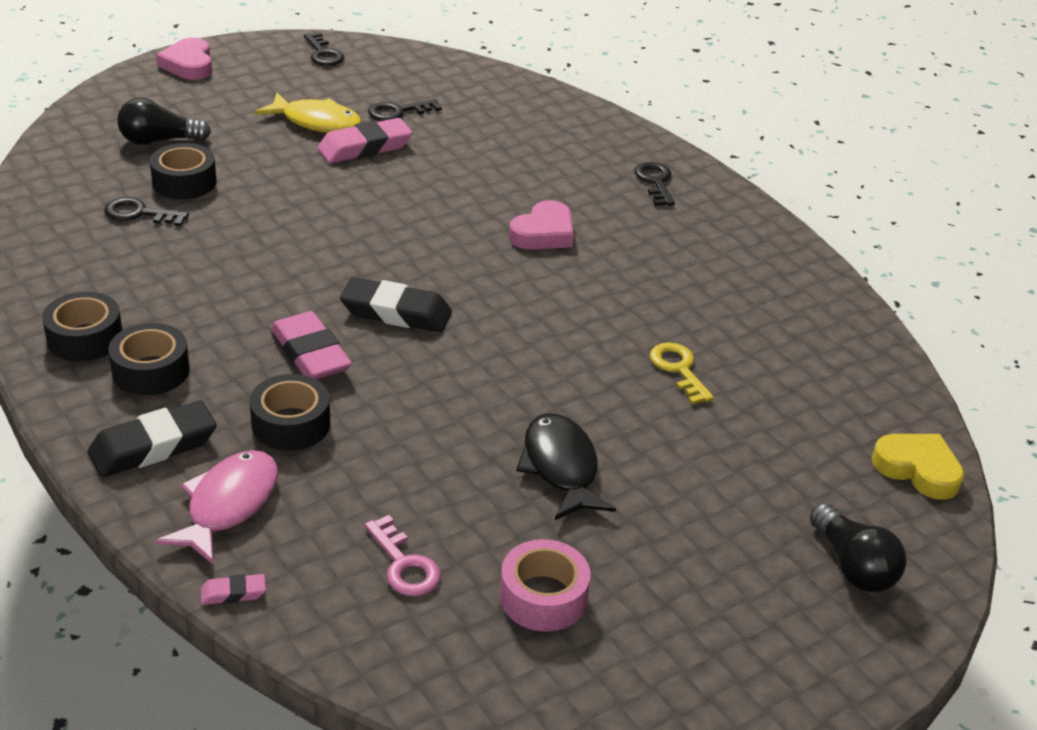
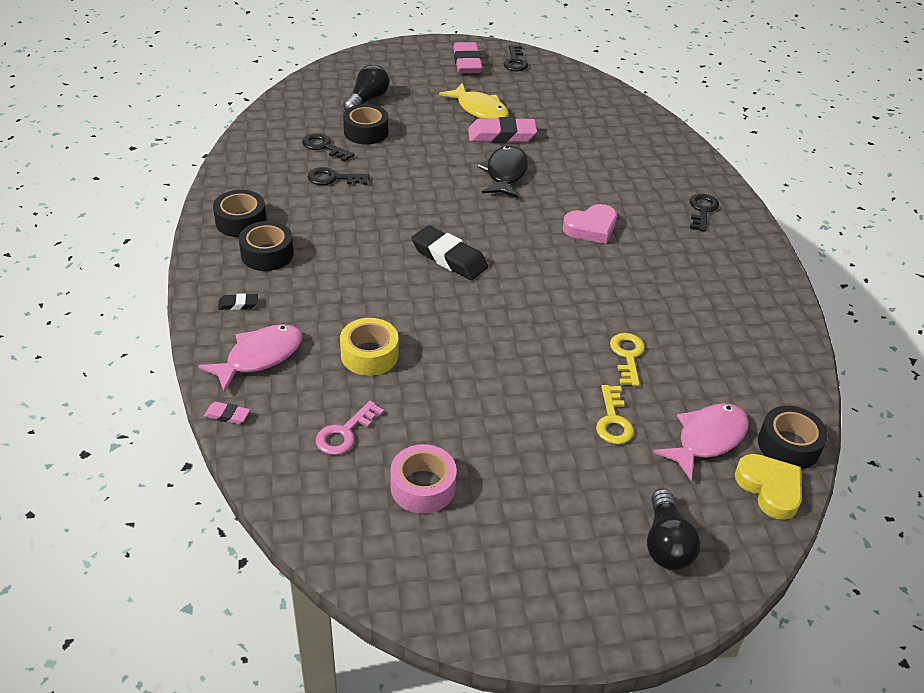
camera: 25 degrees right, 5 degrees up
black eraser [88,400,217,477] -> black eraser [218,293,258,310], size x0.47
black light bulb [117,98,211,145] -> black light bulb turned 105 degrees clockwise [343,65,389,111]
pink heart [156,38,212,80] -> none
black tape [250,374,330,451] -> black tape moved to [758,406,828,469]
pink eraser [271,311,352,379] -> pink eraser moved to [453,42,483,73]
pink key [365,515,441,596] -> pink key turned 45 degrees clockwise [316,401,384,455]
black key [368,99,442,121] -> black key moved to [308,167,369,185]
black fish [516,413,616,520] -> black fish moved to [478,146,528,198]
none -> yellow tape [340,318,398,376]
none -> yellow key [596,385,634,444]
none -> pink fish [653,403,749,481]

